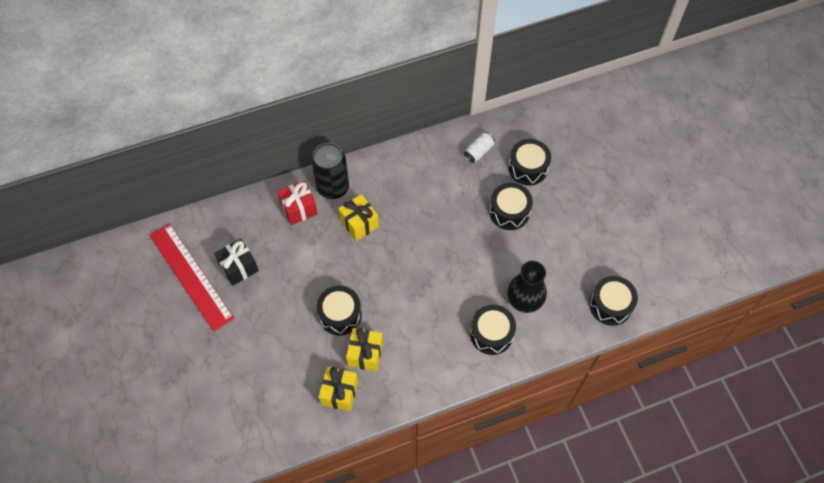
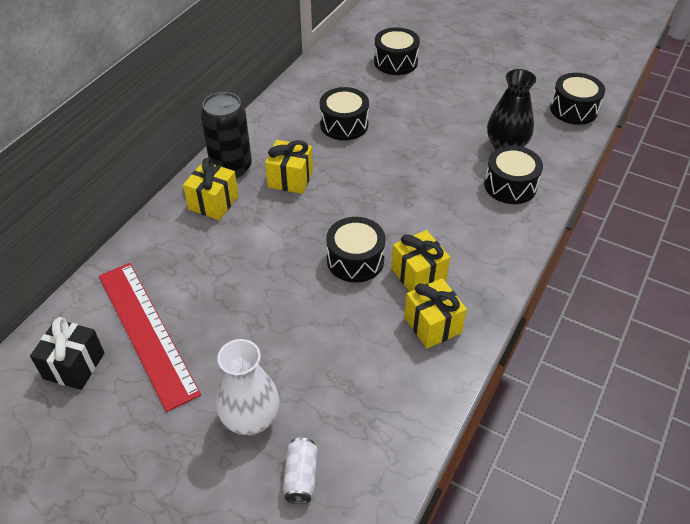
camera: 40 degrees left, 15 degrees down
red ruler [149,223,234,332] -> red ruler turned 45 degrees clockwise [99,263,201,412]
black gift [214,239,259,286] -> black gift moved to [30,317,104,390]
red gift [277,180,318,225] -> yellow gift [183,158,239,220]
white can [464,132,495,163] -> white can moved to [283,438,318,504]
black drum [489,183,533,230] -> black drum moved to [320,87,369,140]
none -> white vase [216,339,280,435]

